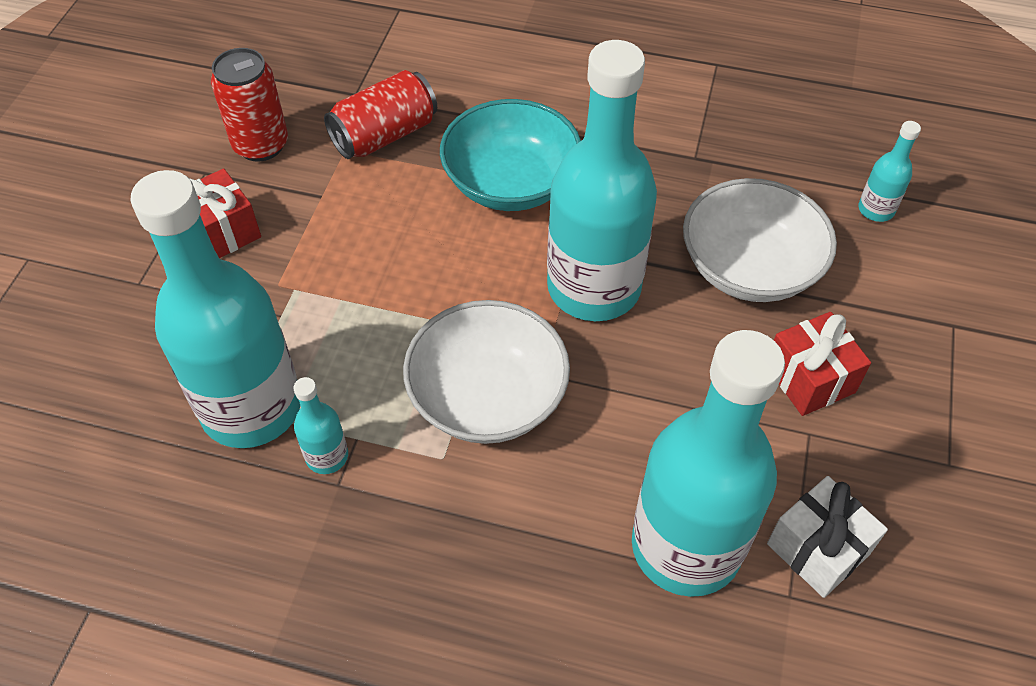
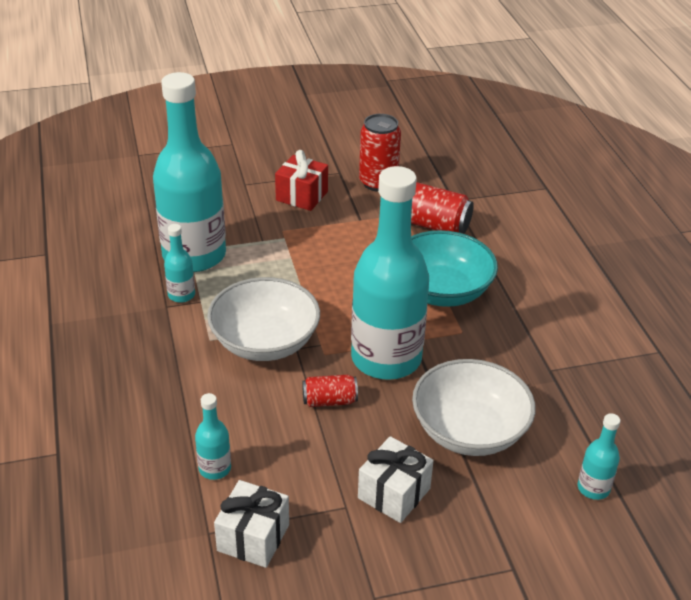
camera: 60 degrees right, 15 degrees down
turquoise bottle [632,330,785,597] -> turquoise bottle [195,393,231,480], size x0.41
red gift [774,312,871,416] -> white gift [358,436,434,523]
none -> red can [302,375,358,407]

